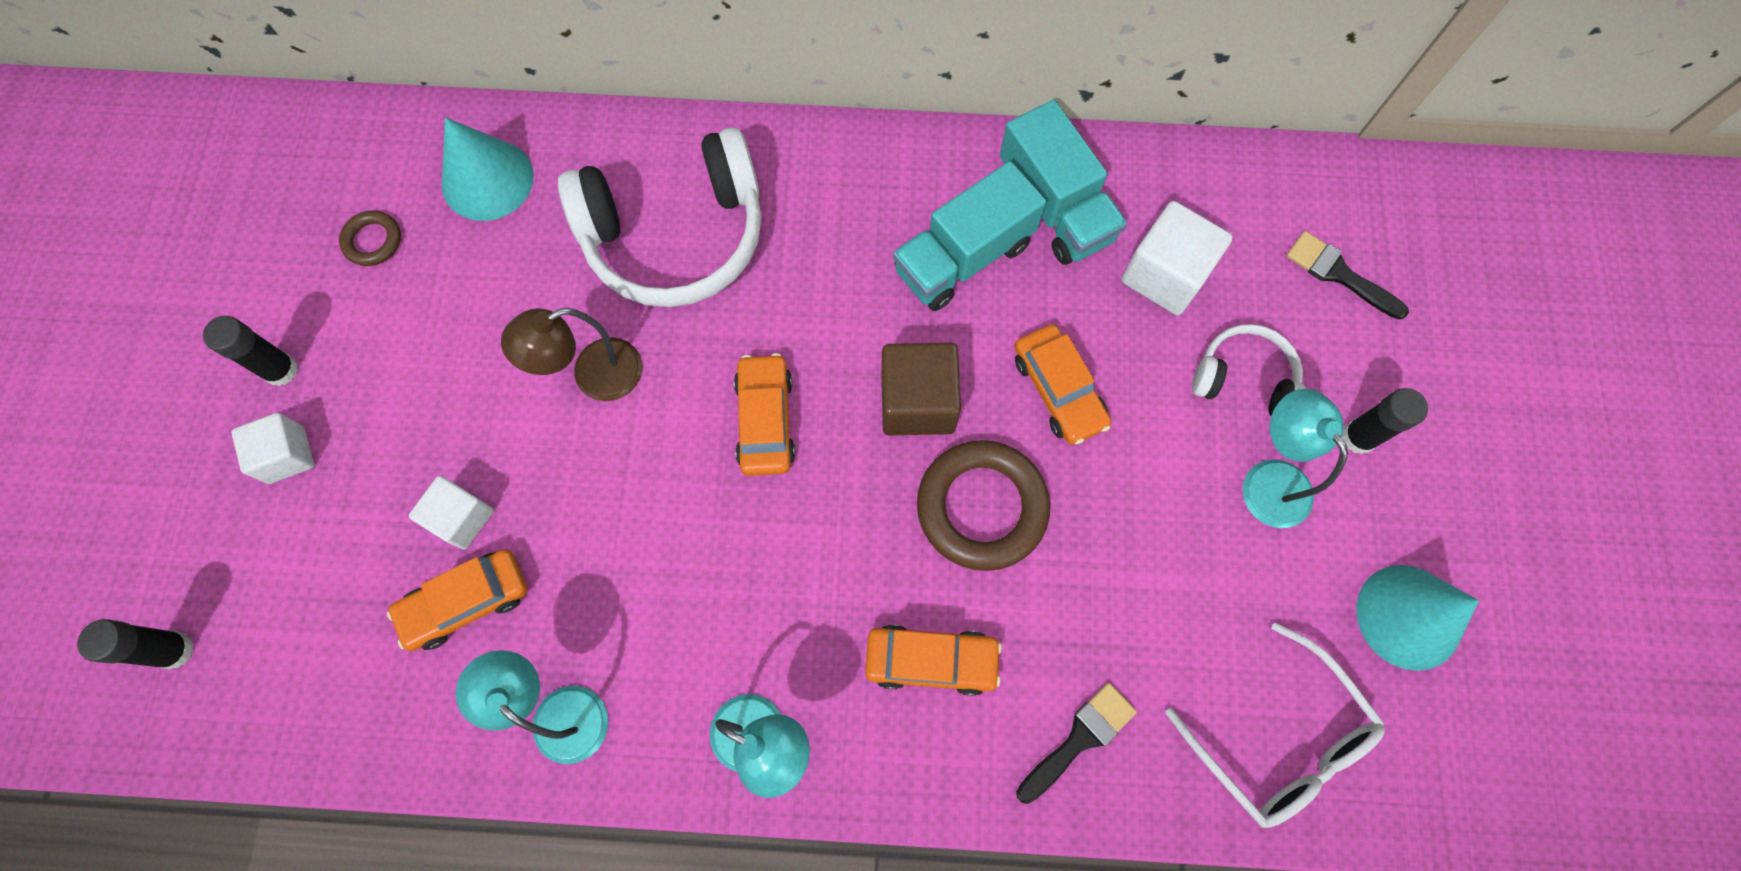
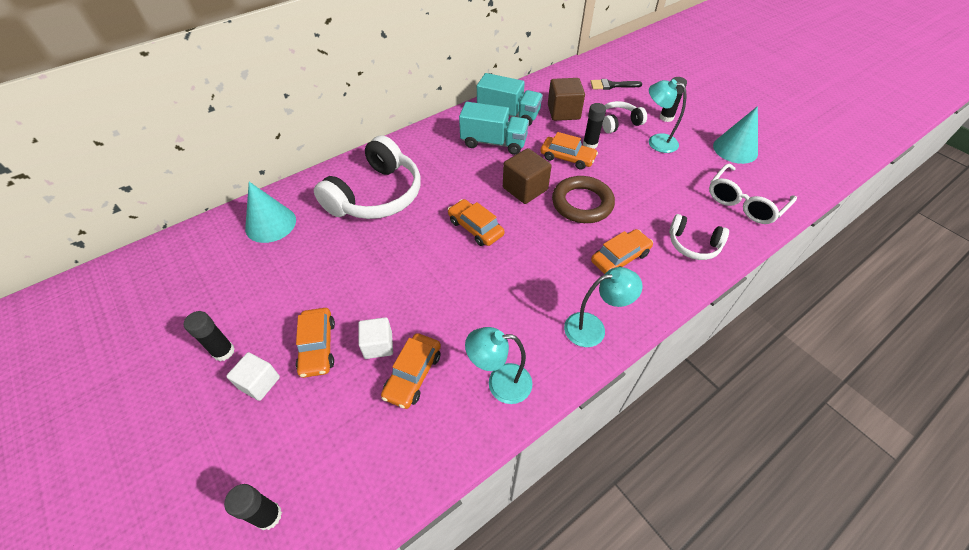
camera: 40 degrees left, 20 degrees down
brown ring [339,210,401,266] -> none
brown lamp [501,308,642,401] -> none
turquoise truck [893,161,1046,311] -> turquoise truck turned 90 degrees counterclockwise [459,102,529,155]
black brush [1016,683,1137,804] -> white headphones [669,214,729,260]
white cube [1122,201,1233,315] -> brown cube [548,78,585,121]
white glasses [1165,622,1385,828] -> white glasses turned 120 degrees clockwise [709,164,797,224]
none -> orange car [296,308,335,378]
none -> black glue stick [583,103,606,149]

